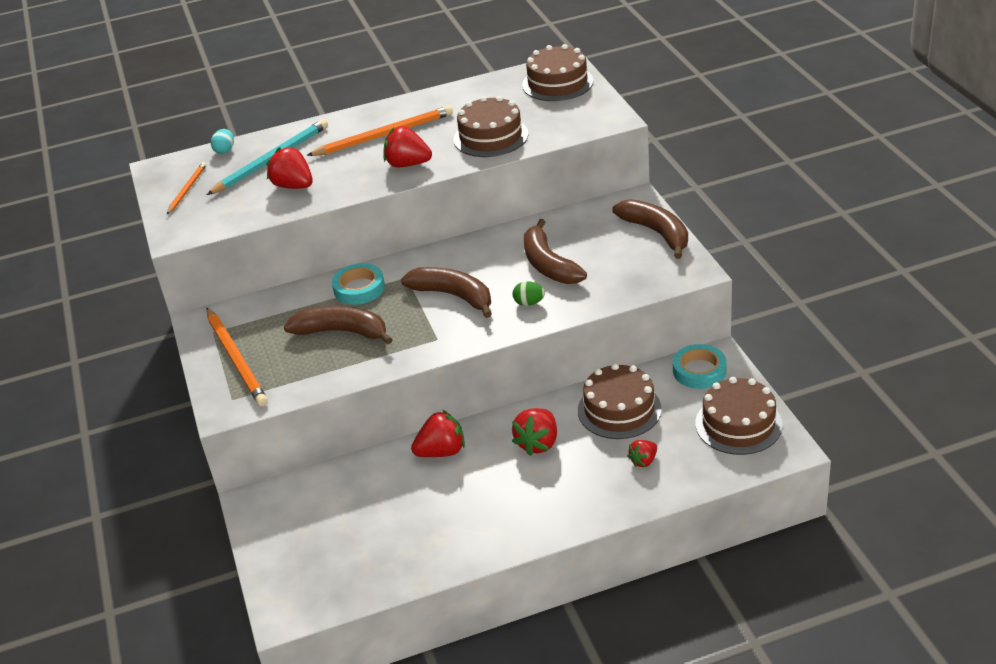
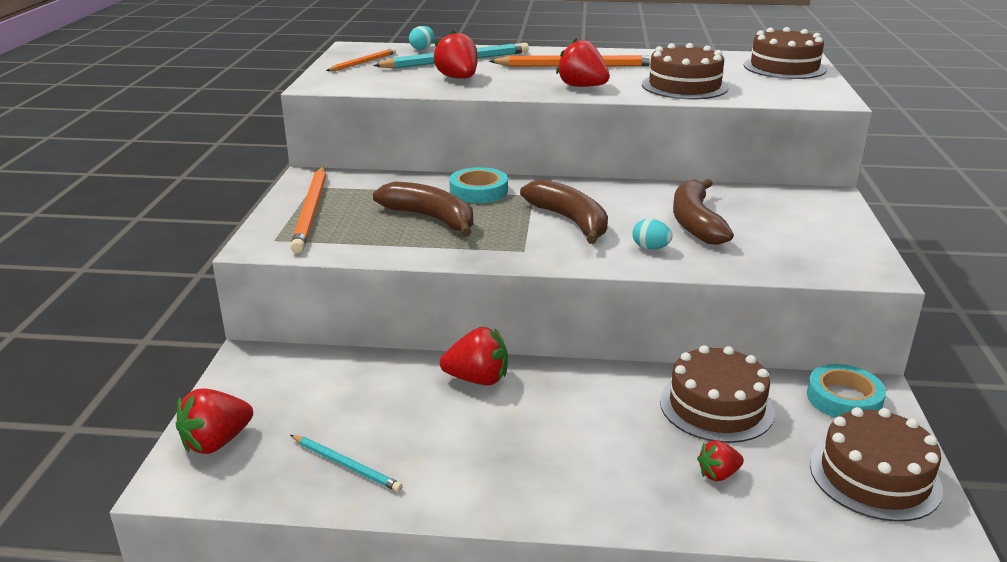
camera: 20 degrees right, 10 degrees down
red strawberry [512,408,557,456] -> red strawberry moved to [176,389,253,454]
green egg [513,281,545,306] -> turquoise egg [633,219,673,249]
brown banana [612,199,688,259] -> none
none -> turquoise pencil [290,435,403,492]

